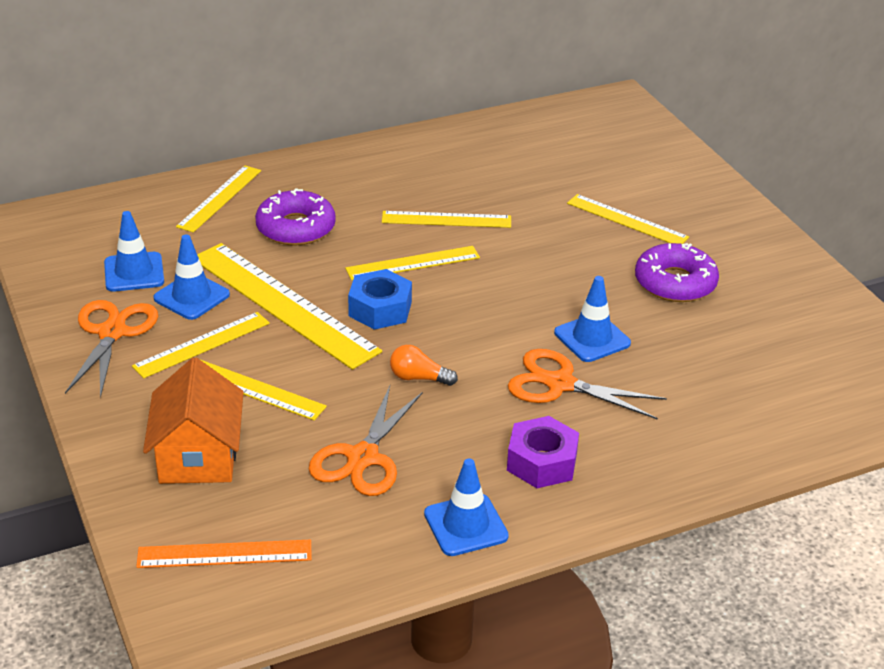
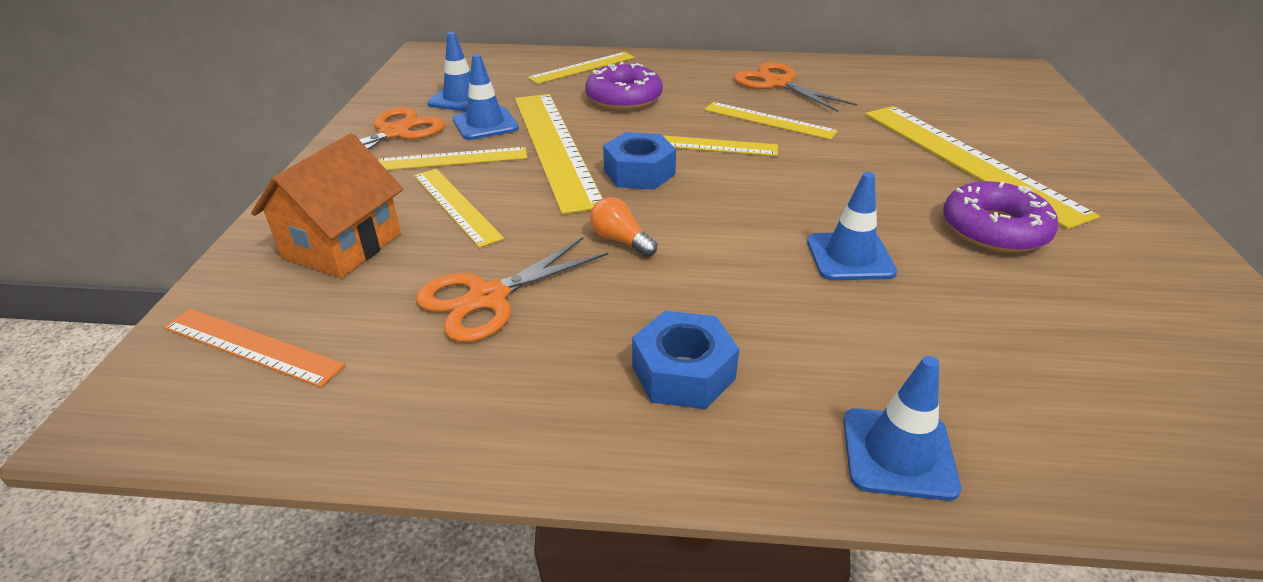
camera: 30 degrees right, 0 degrees up
blue traffic cone [424,458,509,556] -> blue traffic cone moved to [843,356,961,501]
purple nut [507,416,579,488] -> blue nut [632,311,739,409]
orange scissors [508,349,667,420] -> orange scissors moved to [734,62,857,112]
yellow ruler [567,194,689,244] -> yellow ruler [865,106,1100,230], size x1.77

